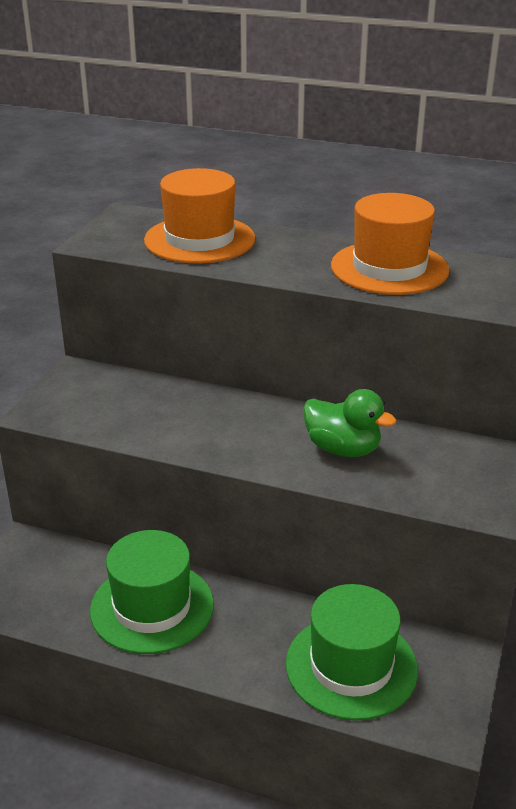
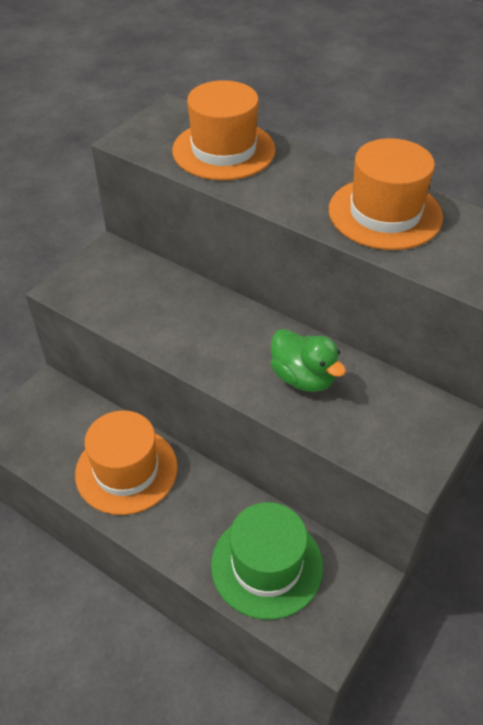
camera: 15 degrees right, 15 degrees up
green hat [90,530,214,654] -> orange hat [75,410,178,515]

